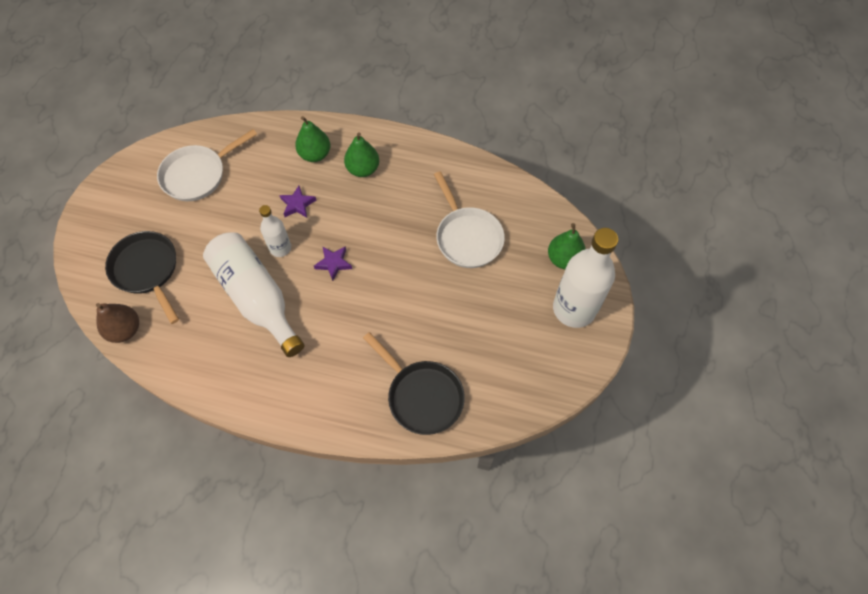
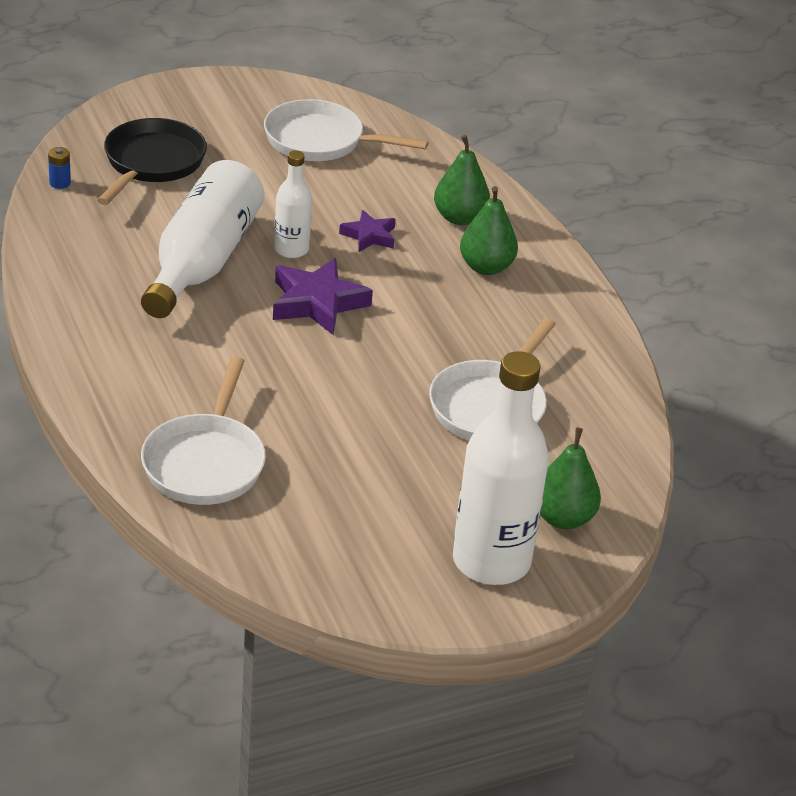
camera: 50 degrees right, 25 degrees down
brown pear [96,303,139,343] -> blue battery [48,147,71,189]
purple star [314,246,352,281] -> purple star [273,258,373,336], size x1.69
black pan [363,332,465,435] -> white pan [141,357,266,505]

